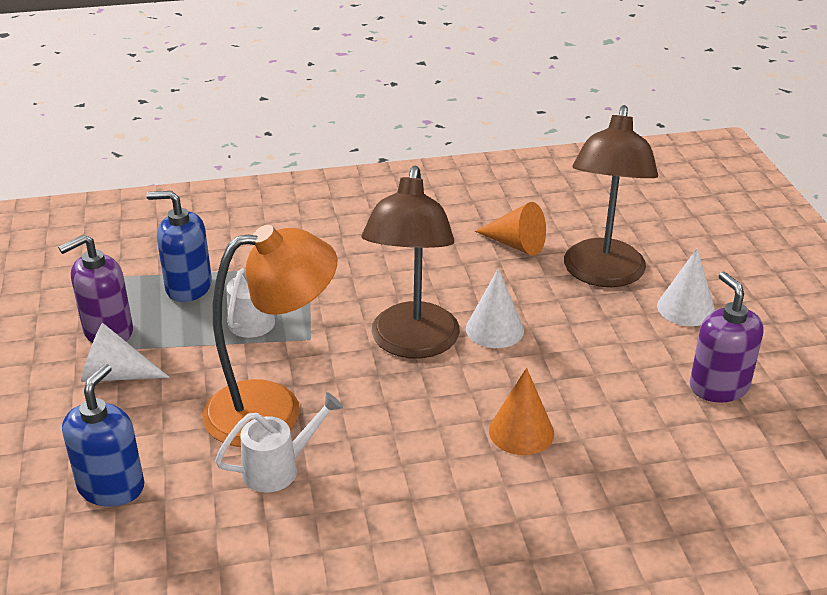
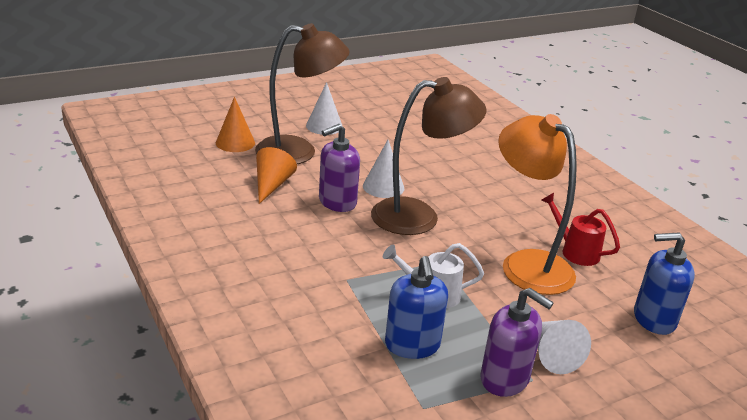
camera: 110 degrees left, 5 degrees down
white watering can [215,392,343,493] -> red watering can [541,193,620,266]
orange cone [489,368,554,455] -> orange cone moved to [216,97,255,152]
purple soap dispenser [690,272,764,402] -> purple soap dispenser moved to [319,124,360,212]

